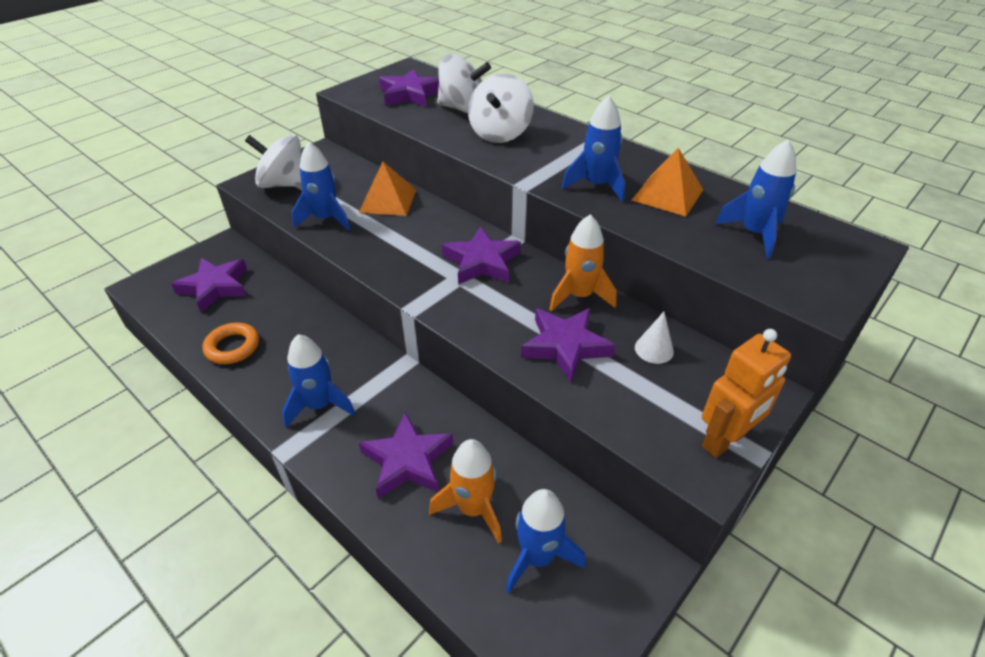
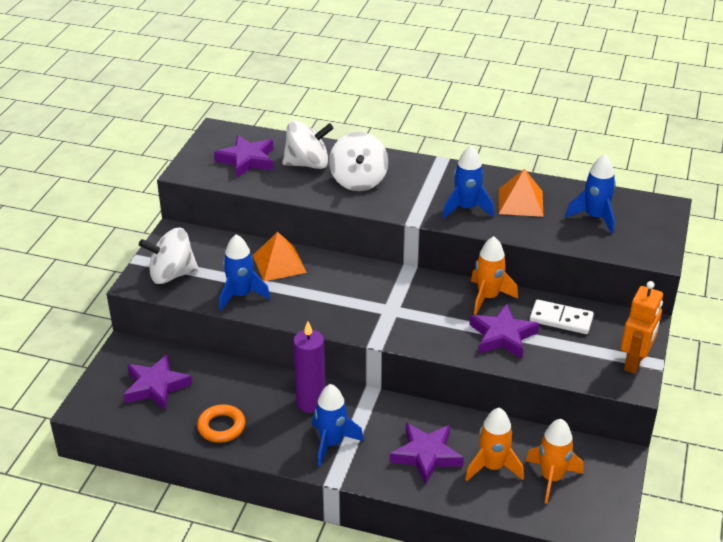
camera: 25 degrees left, 5 degrees down
purple star [442,227,521,285] -> none
blue rocket [506,489,586,594] -> orange rocket [526,419,583,504]
white cone [635,312,674,364] -> white domino [529,300,594,334]
none -> purple candle [293,321,325,413]

